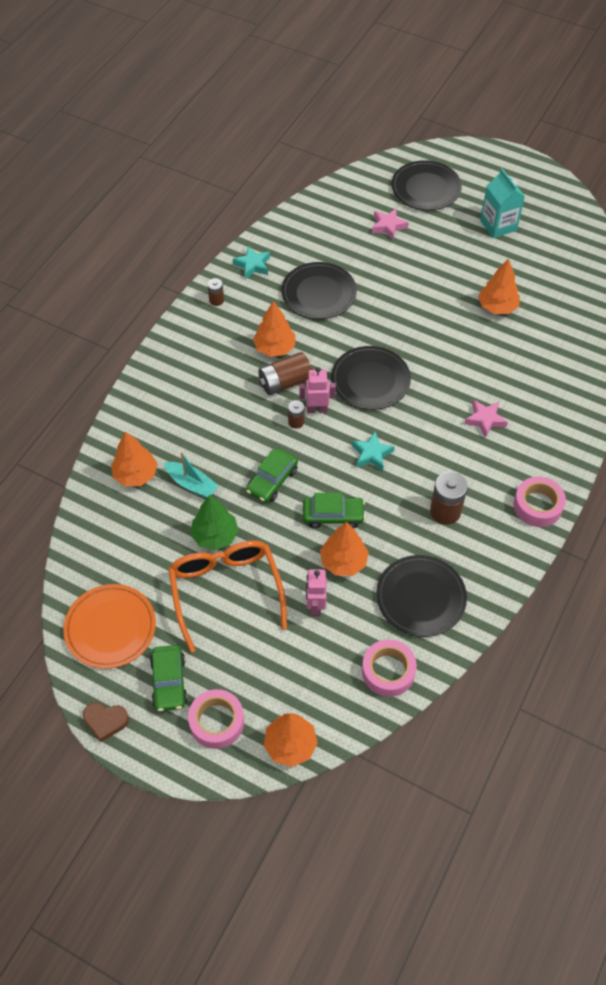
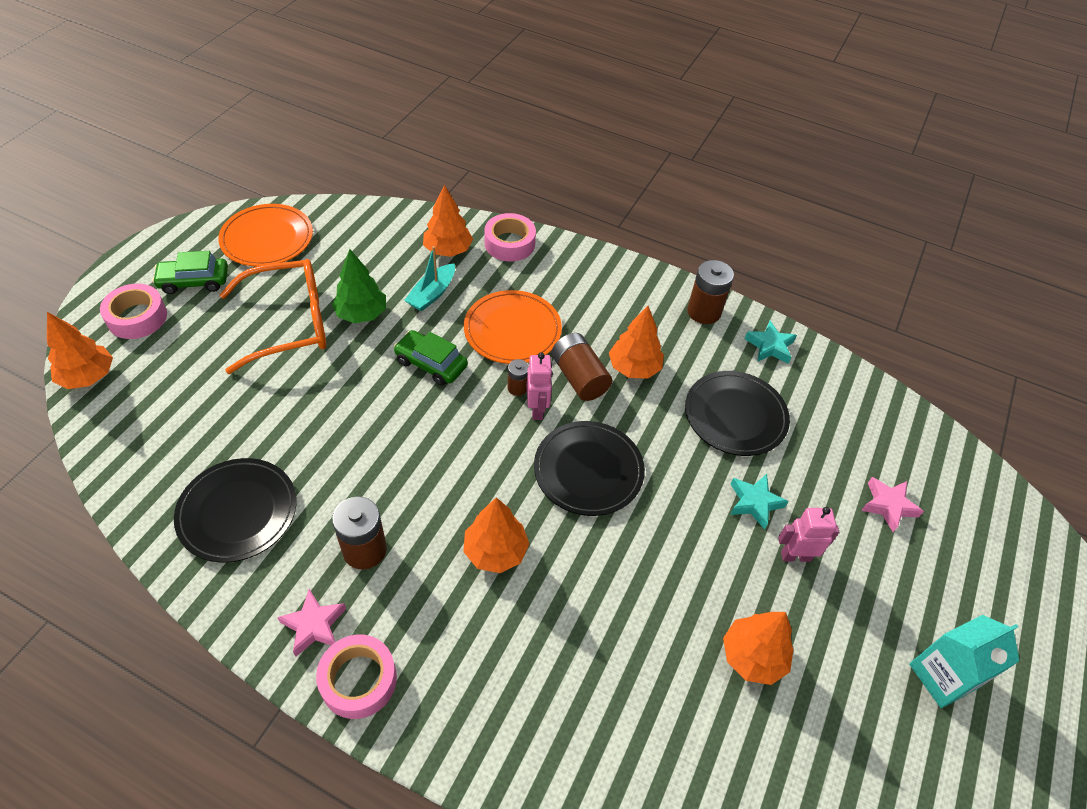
camera: 85 degrees right, 5 degrees down
brown heart [83,702,129,742] -> none
brown battery [207,278,224,306] -> brown battery [687,260,734,324], size x1.82
green car [303,493,366,528] -> none
pink robot [306,569,326,617] -> pink robot moved to [778,507,839,562]
orange tree [320,522,369,576] -> orange tree moved to [463,497,529,573]
turquoise star [352,431,395,471] -> turquoise star moved to [730,474,789,530]
pink tape [362,639,417,697] -> pink tape moved to [484,213,536,262]
black plate [391,160,462,210] -> none
pink star [464,400,508,438] -> pink star moved to [277,589,346,657]
none -> orange plate [464,290,562,364]

